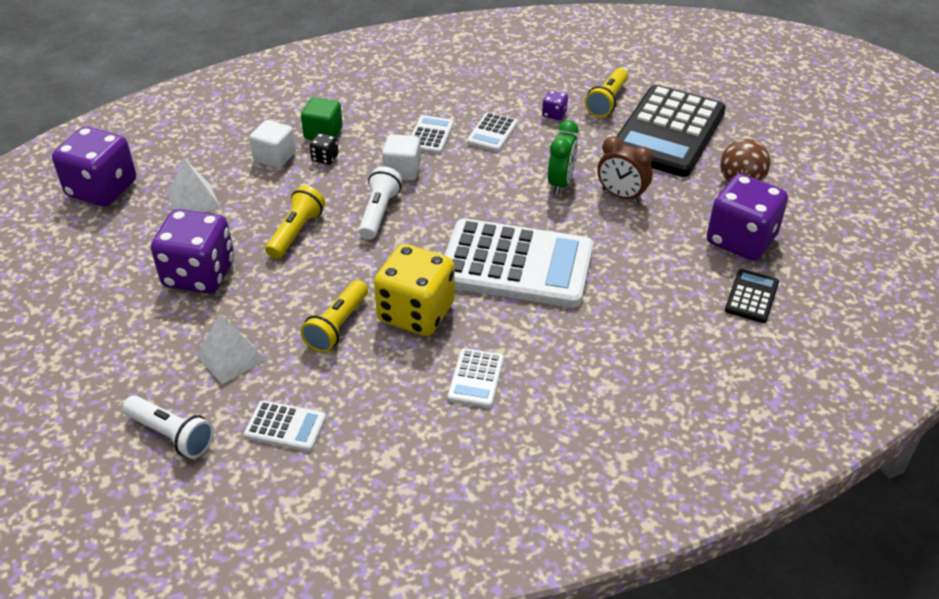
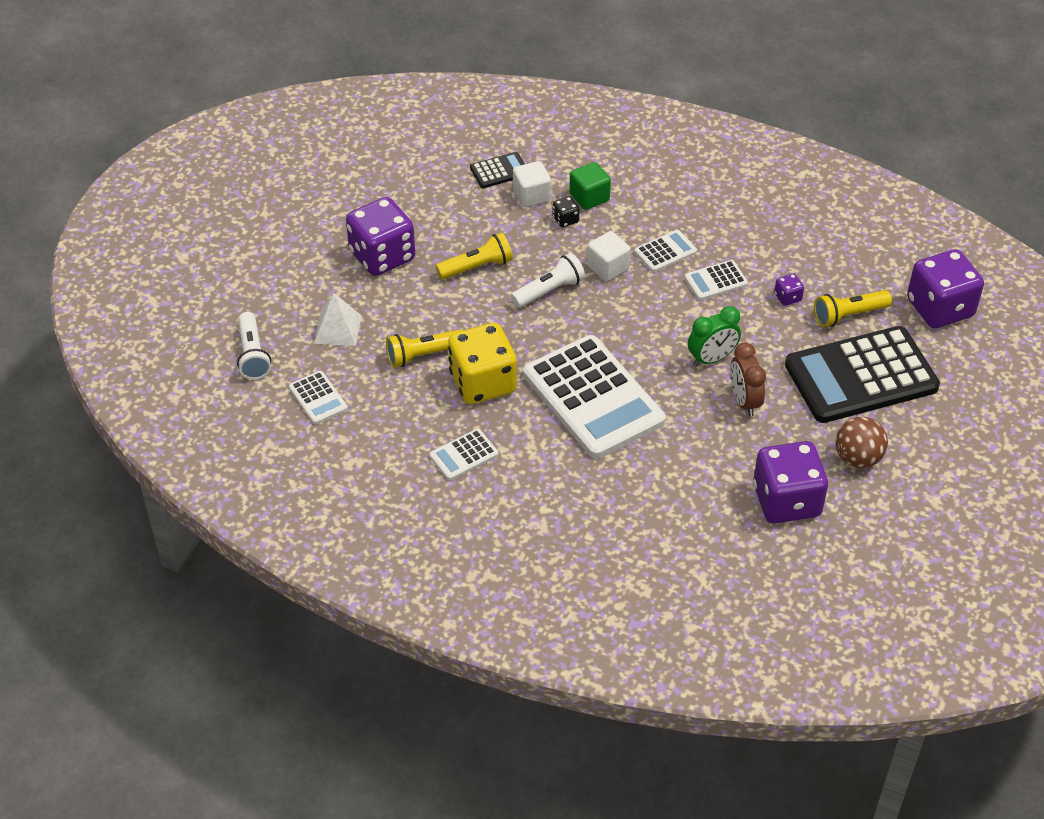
camera: 45 degrees right, 5 degrees up
purple dice [52,127,136,207] -> purple dice moved to [907,249,984,328]
white pyramid [167,158,221,212] -> none
black calculator [725,269,779,323] -> black calculator moved to [470,152,525,188]

